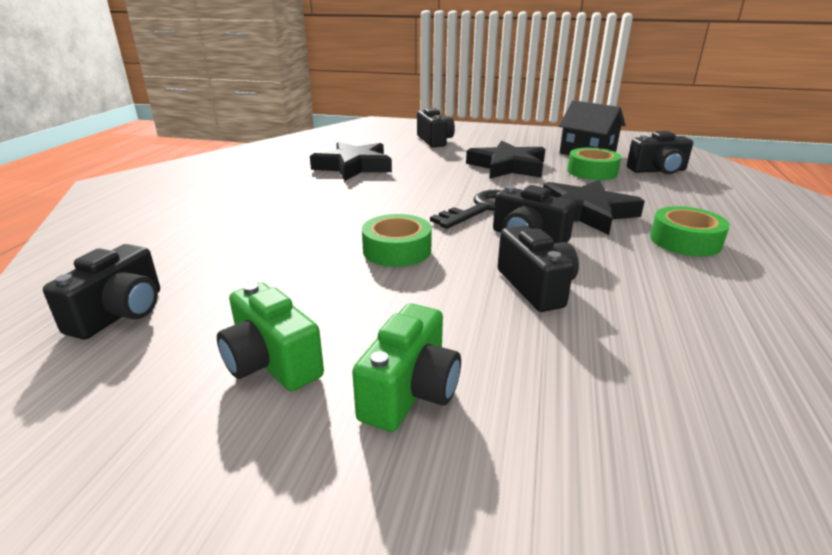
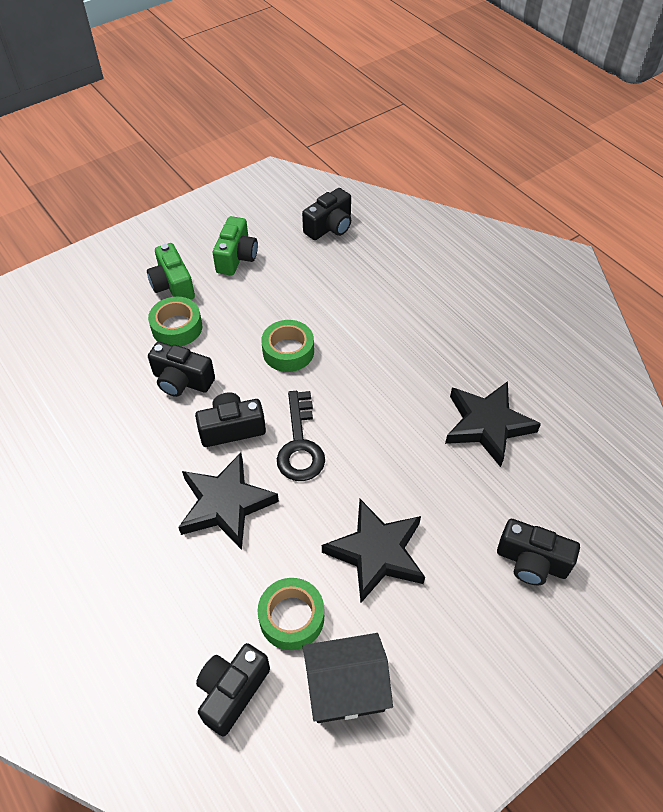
camera: 130 degrees right, 25 degrees up
black camera [43,244,160,340] -> black camera turned 105 degrees counterclockwise [302,188,351,240]
green camera [217,282,324,391] -> green camera turned 105 degrees clockwise [213,216,258,276]
green tape [650,206,730,257] -> green tape moved to [148,297,202,346]

